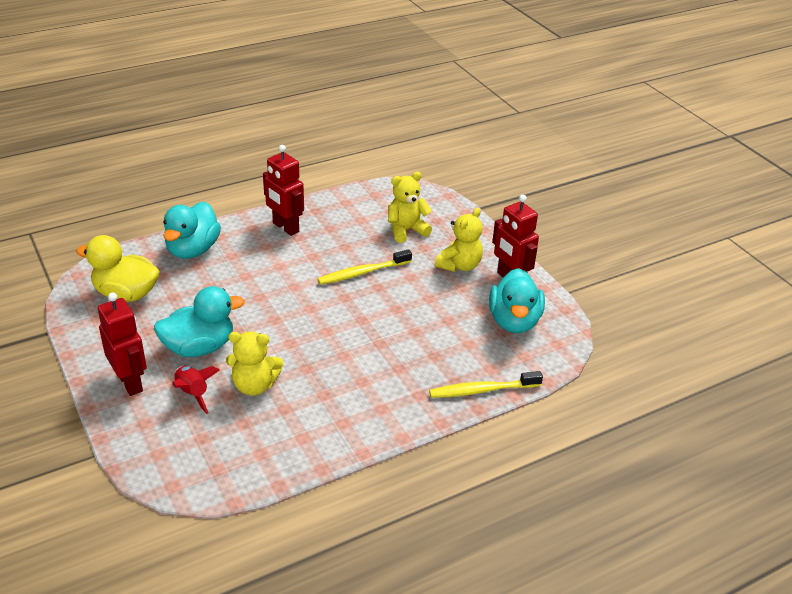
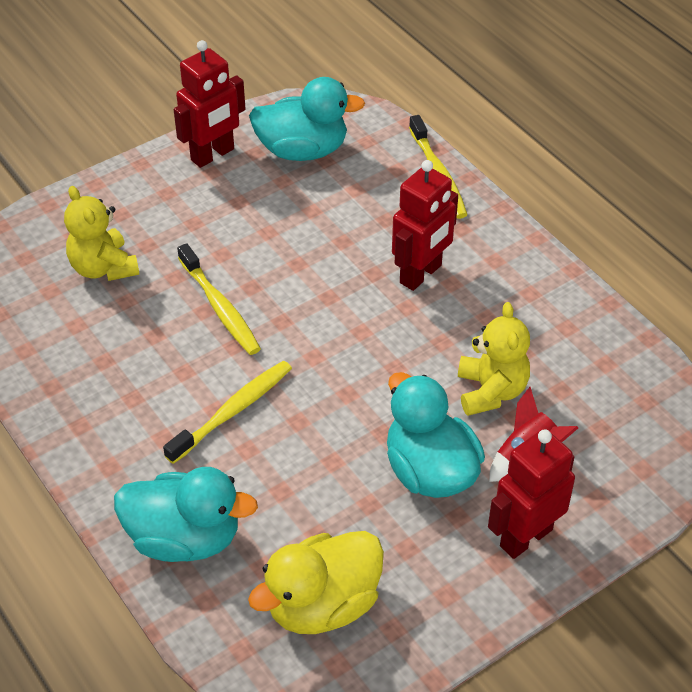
camera: 95 degrees left, 10 degrees up
yellow duck [76,235,160,302] -> yellow duck turned 45 degrees clockwise [248,531,384,634]
red robot [263,145,304,236] -> red robot moved to [392,160,458,291]
yellow teddy bear [435,208,483,272] -> none
none -> yellow toothbrush [163,361,292,464]

